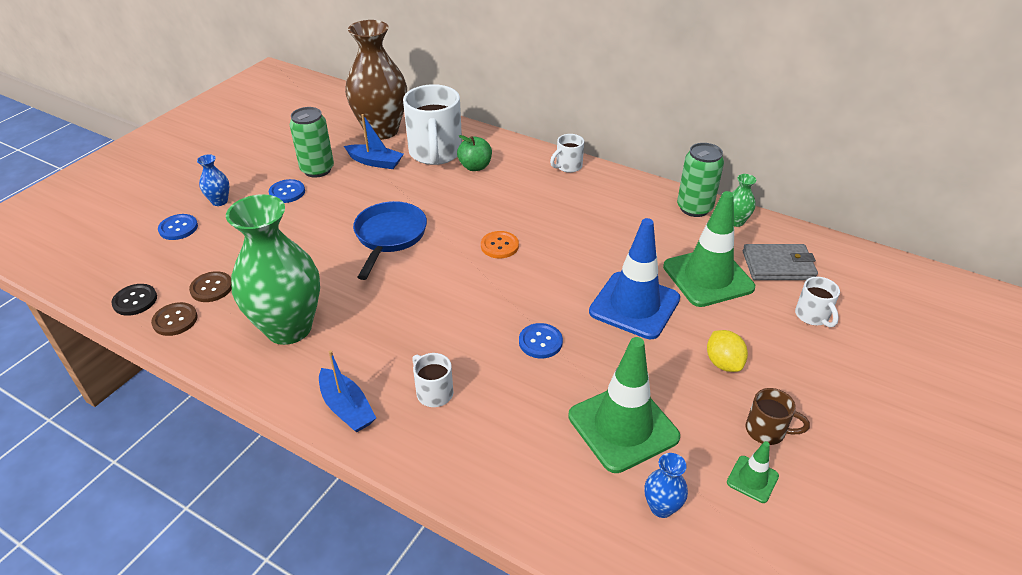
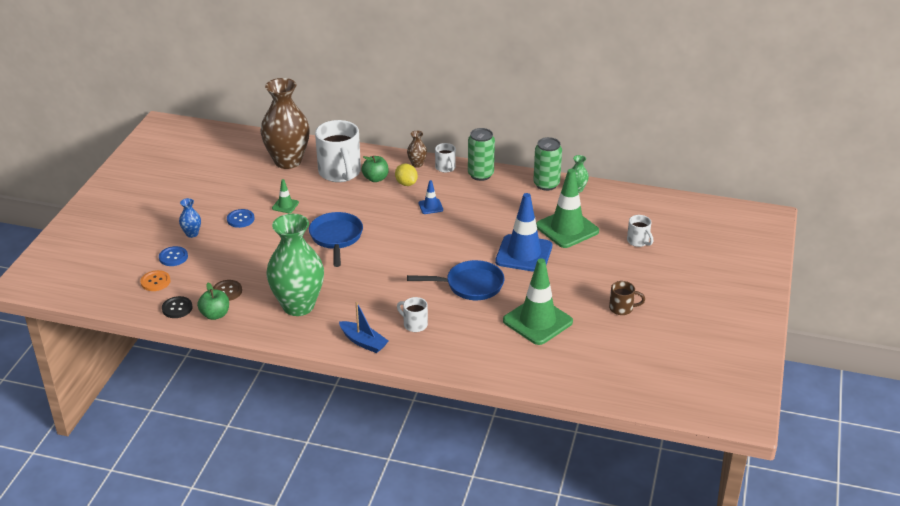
camera: 15 degrees left, 5 degrees down
brown button [151,302,198,336] -> green apple [197,283,229,320]
green can [290,107,334,178] -> green can moved to [468,128,495,181]
blue boat [344,114,403,169] -> none
orange button [481,231,519,258] -> orange button moved to [140,270,171,291]
blue button [519,323,563,358] -> blue pan [407,260,504,300]
white mug [550,134,584,173] -> white mug turned 60 degrees counterclockwise [435,143,456,173]
blue vase [644,453,688,518] -> none
yellow lemon [707,330,748,372] -> yellow lemon moved to [395,163,418,186]
green traffic cone [727,441,779,503] -> green traffic cone moved to [272,179,299,213]
grey wallet [743,244,818,280] -> none
none -> brown vase [407,131,427,168]
none -> blue traffic cone [419,180,443,214]

